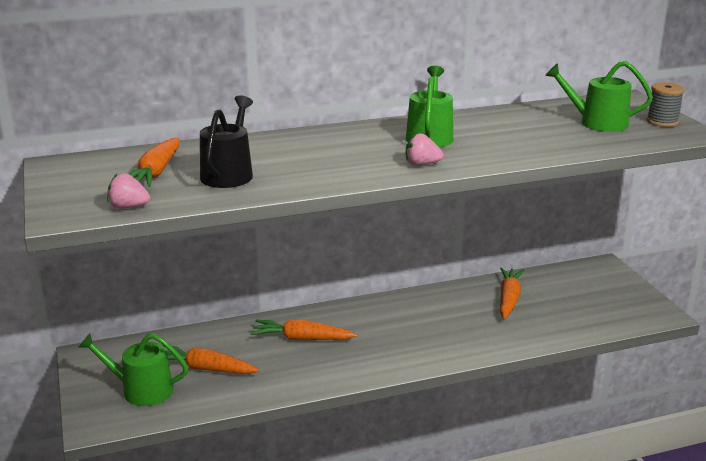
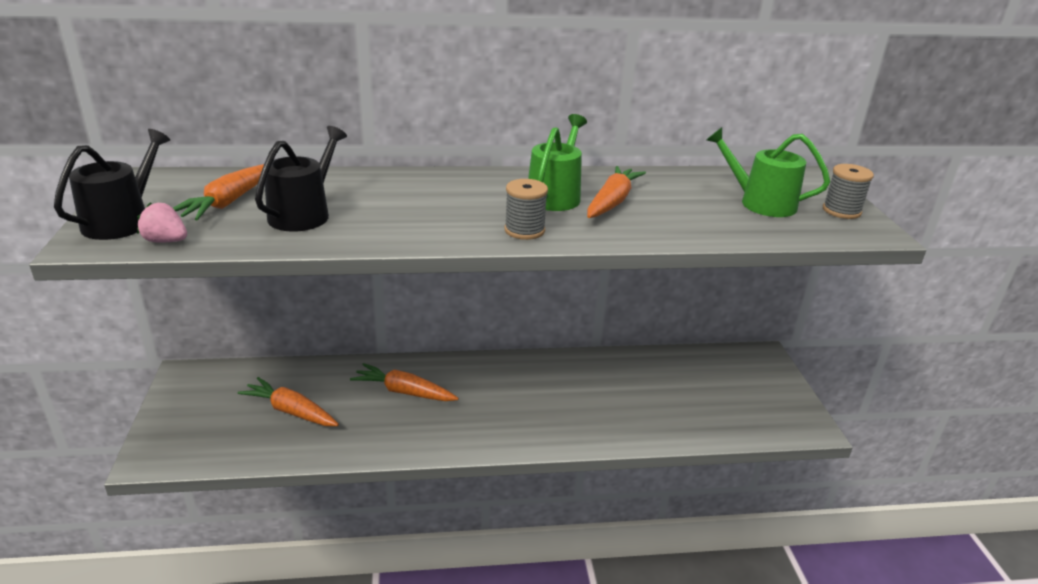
camera: 10 degrees right, 5 degrees up
green watering can [79,333,188,406] -> none
pink strawberry [406,133,443,166] -> grey spool [504,179,548,240]
orange carrot [500,267,524,319] -> orange carrot moved to [587,166,646,218]
none -> black watering can [54,129,170,240]

